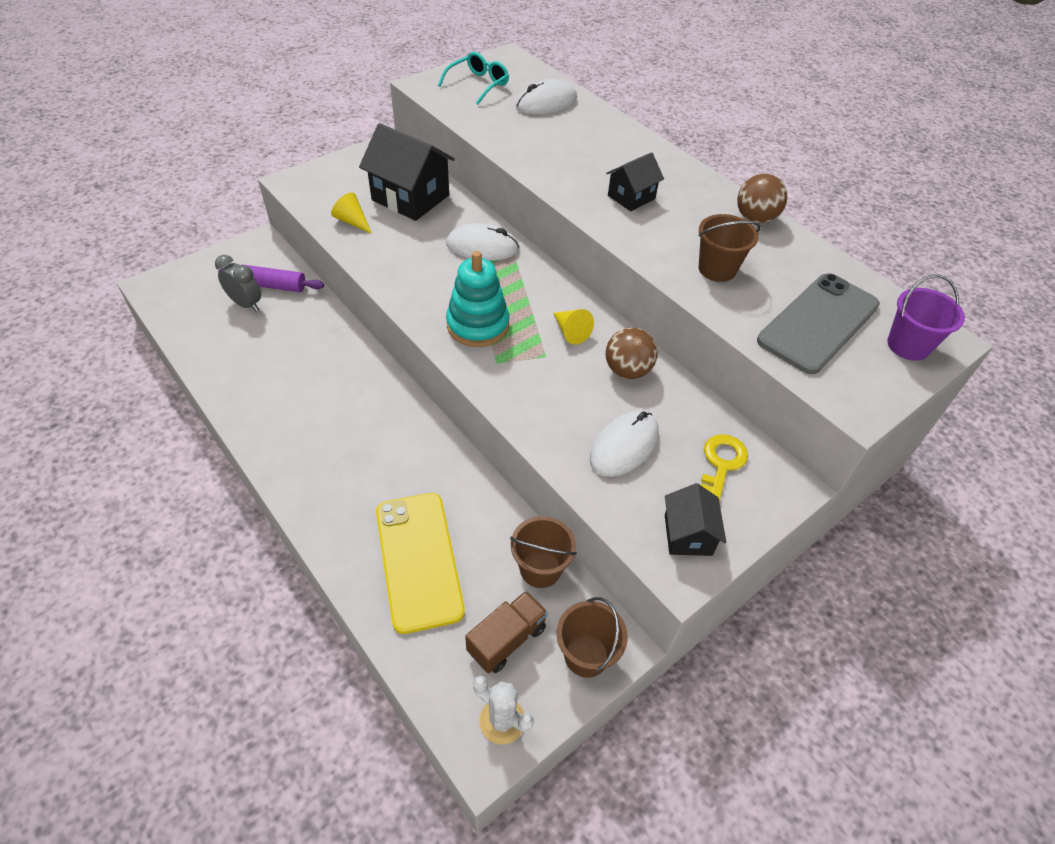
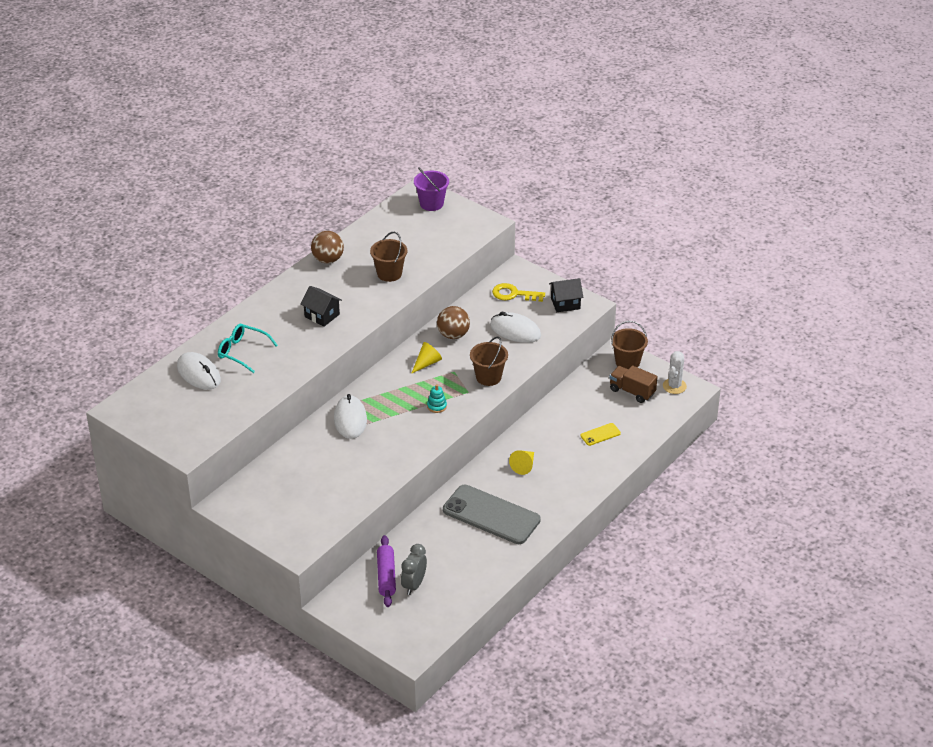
camera: 100 degrees left, 10 degrees down
yellow cone [331,192,372,234] -> yellow cone moved to [509,450,534,475]
black house [359,123,455,221] -> none
yellow phone [376,493,465,634] -> yellow phone [580,423,621,446], size x0.43
turquoise glasses [438,52,509,104] -> turquoise glasses moved to [218,324,278,373]
turquoise stacking toy [446,251,509,347] -> turquoise stacking toy [427,384,447,413], size x0.44
brown bucket [510,516,577,588] -> brown bucket moved to [470,336,508,386]
grey phone [757,273,880,374] -> grey phone moved to [443,485,541,544]

